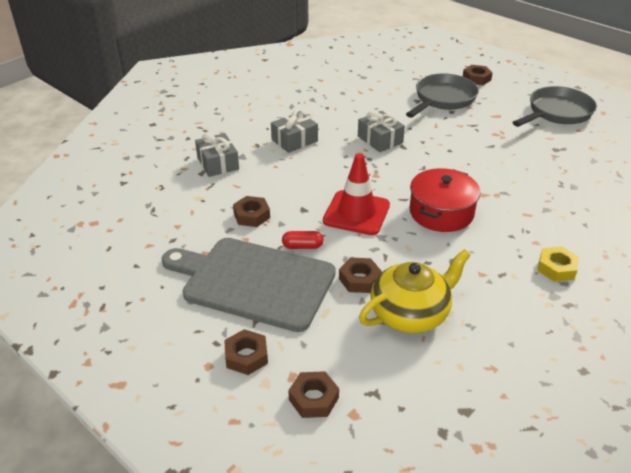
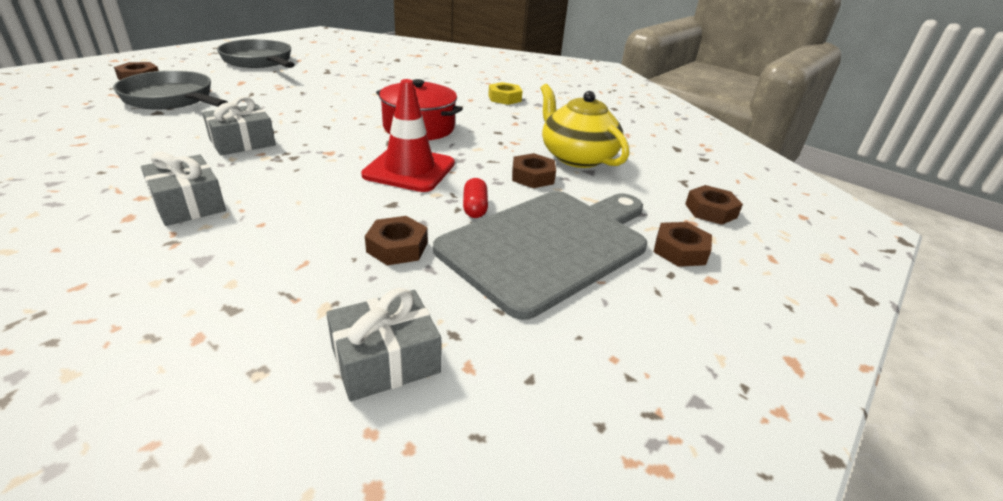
camera: 95 degrees left, 5 degrees down
grey cutting board [162,238,336,332] -> grey cutting board turned 150 degrees counterclockwise [433,191,647,320]
grey gift [195,133,239,177] -> grey gift moved to [326,288,441,402]

